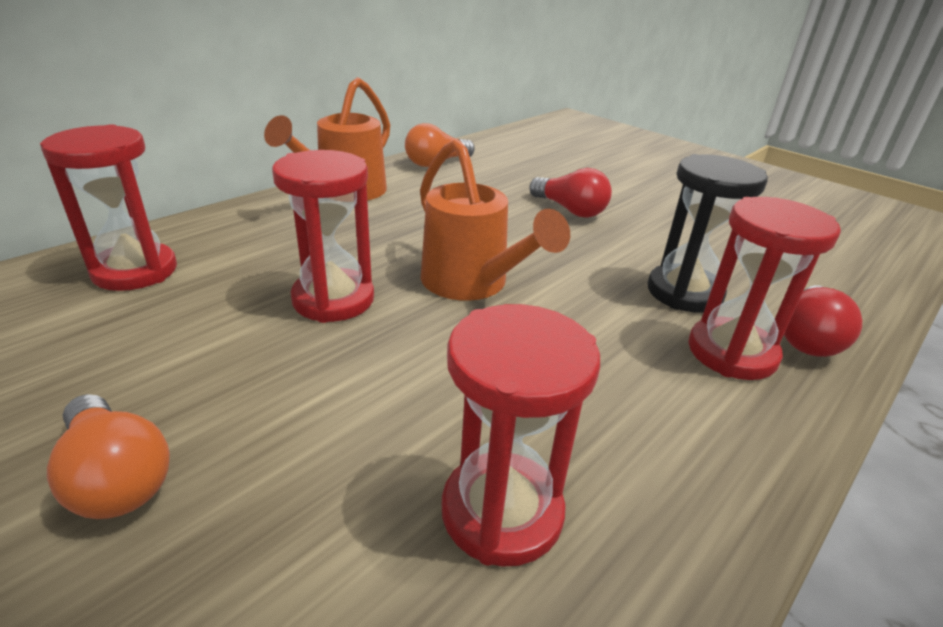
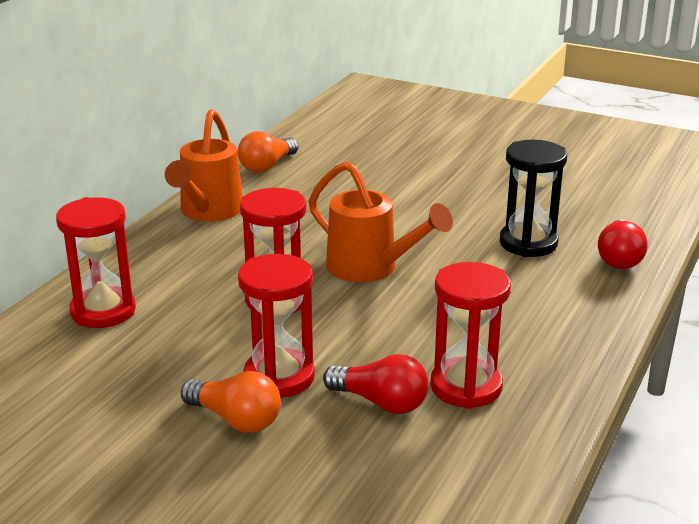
camera: 15 degrees left, 5 degrees down
red light bulb [530,168,612,218] -> red light bulb moved to [323,354,429,414]
red hourglass [688,197,841,380] -> red hourglass moved to [238,254,315,398]

